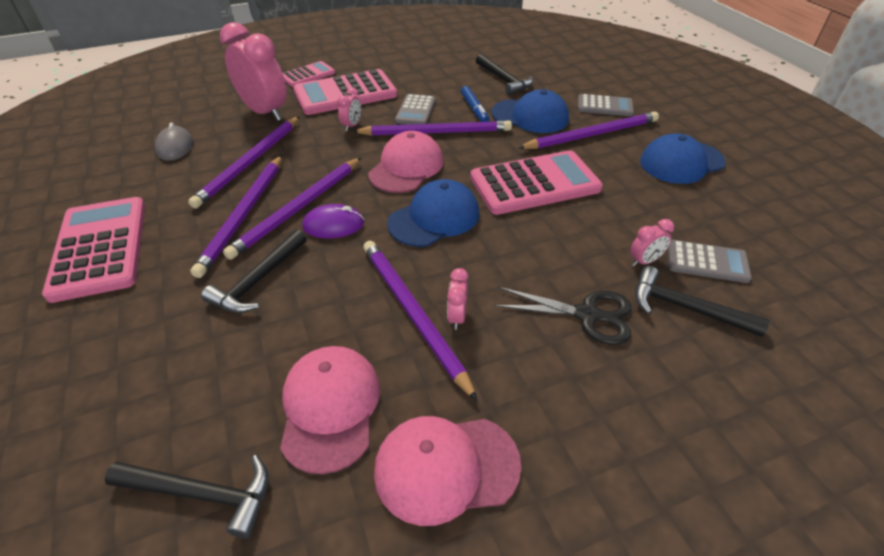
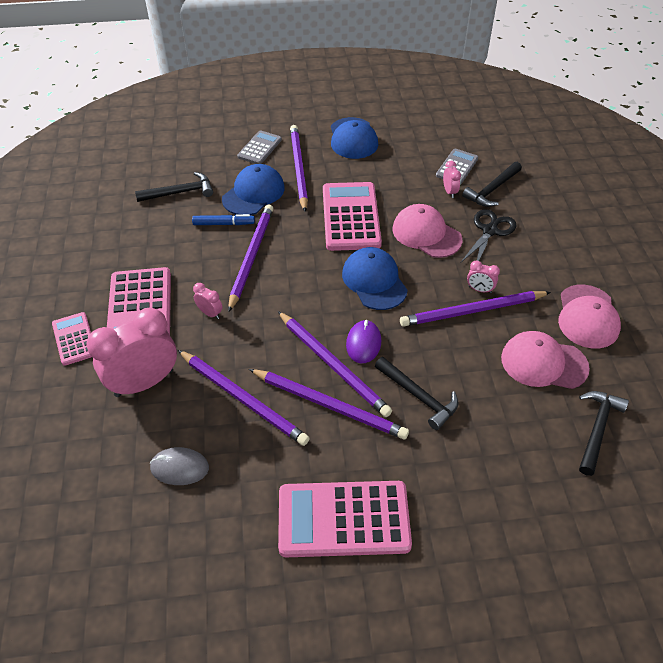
camera: 75 degrees left, 5 degrees up
pink cap [368,131,444,193] -> pink cap moved to [392,204,463,258]
grey calculator [395,94,436,125] -> none

